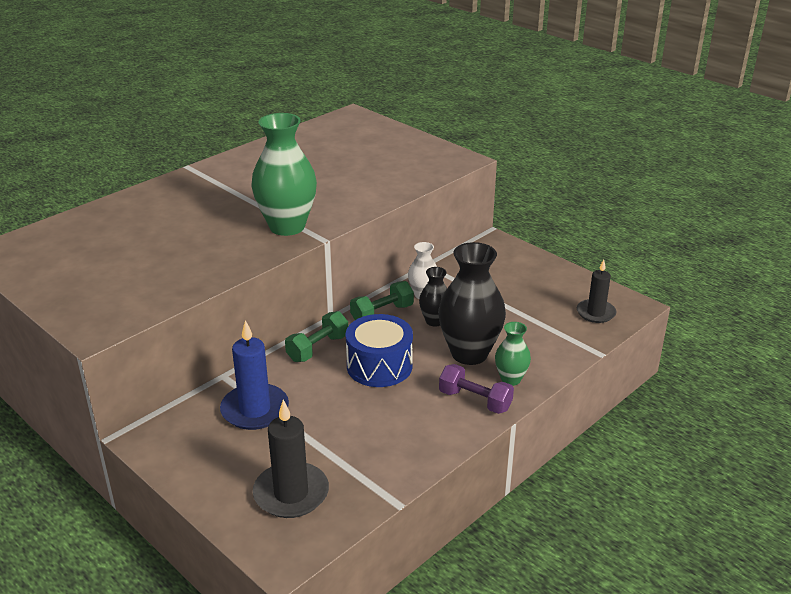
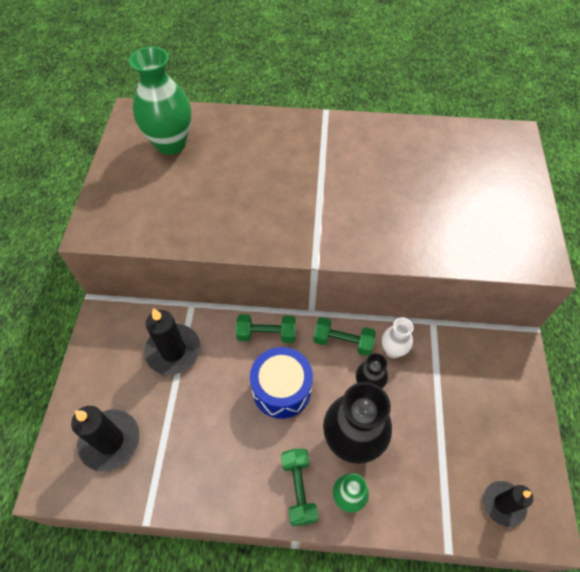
camera: 50 degrees right, 25 degrees up
blue candle [220,320,289,430] -> black candle [144,308,200,375]
green vase [251,113,317,236] -> green vase moved to [129,46,191,155]
purple dumbbell [439,364,514,414] -> green dumbbell [281,449,318,526]

